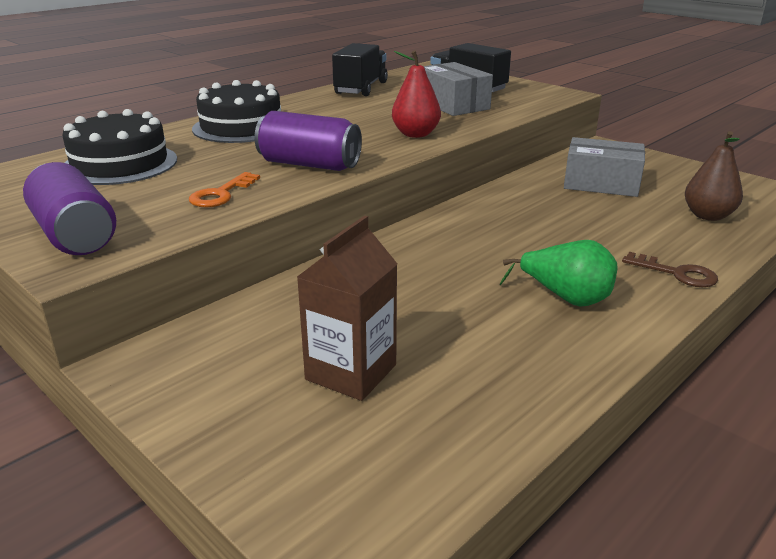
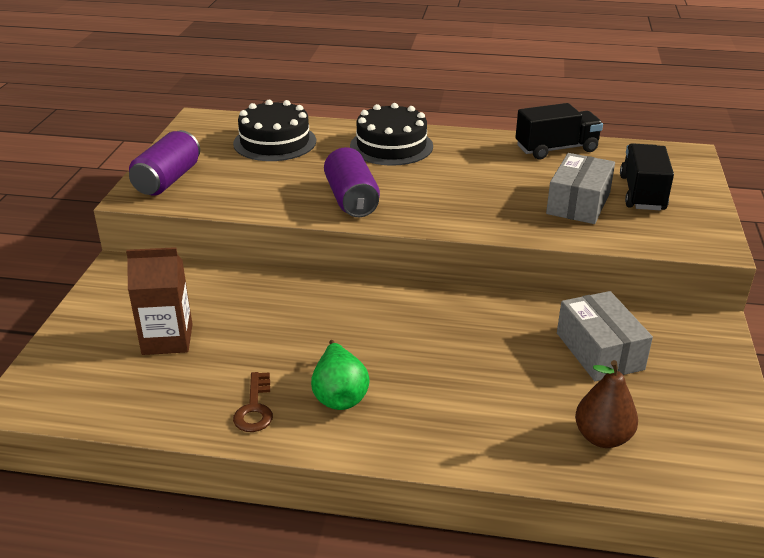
camera: 55 degrees right, 5 degrees up
orange key [189,172,260,208] -> none
red pear [392,50,441,138] -> none
brown key [622,252,718,287] -> brown key moved to [233,372,273,432]

